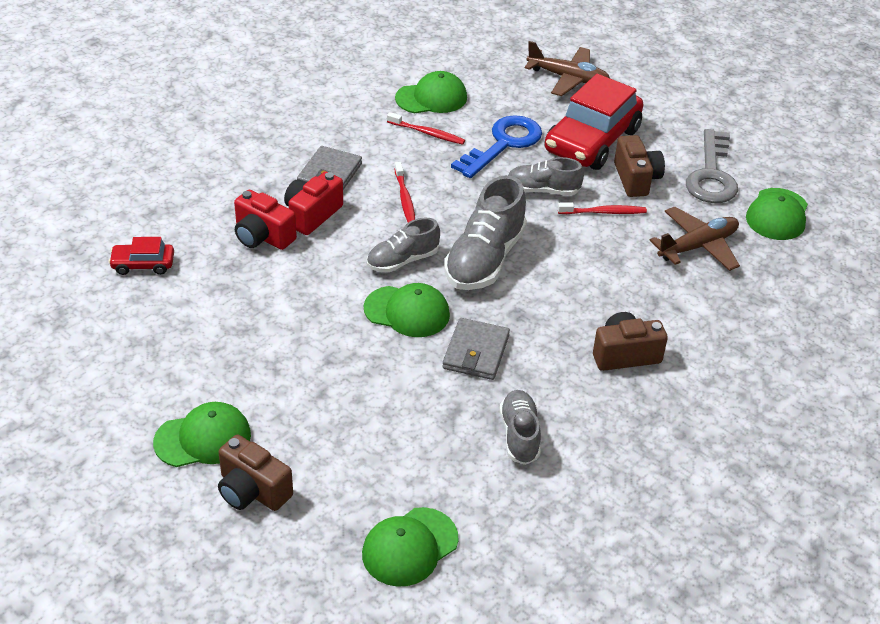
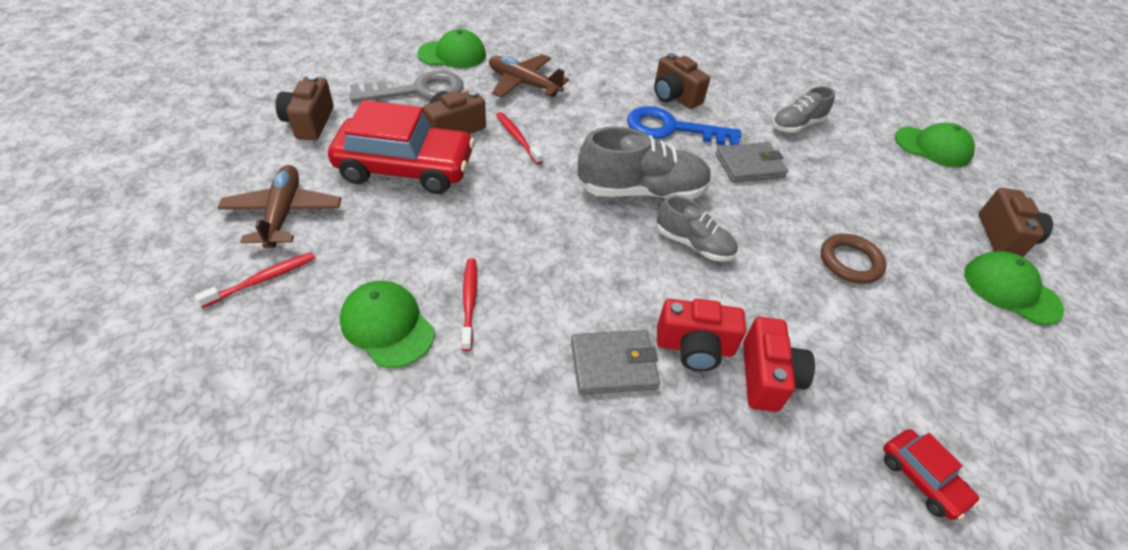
camera: 120 degrees left, 5 degrees up
green cap [364,283,450,337] -> none
red toothbrush [395,162,415,223] -> red toothbrush moved to [195,252,315,308]
blue key [451,115,542,178] -> blue key moved to [627,106,741,145]
grey shoe [508,157,584,196] -> none
none -> brown camera [276,75,334,140]
none -> brown ring [821,234,886,284]

